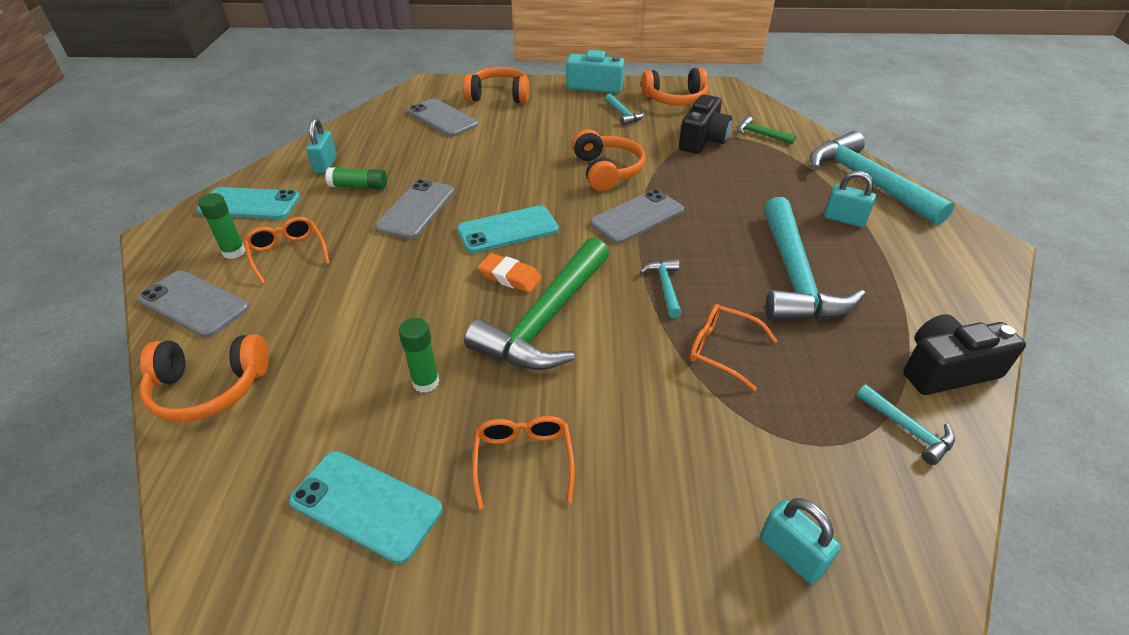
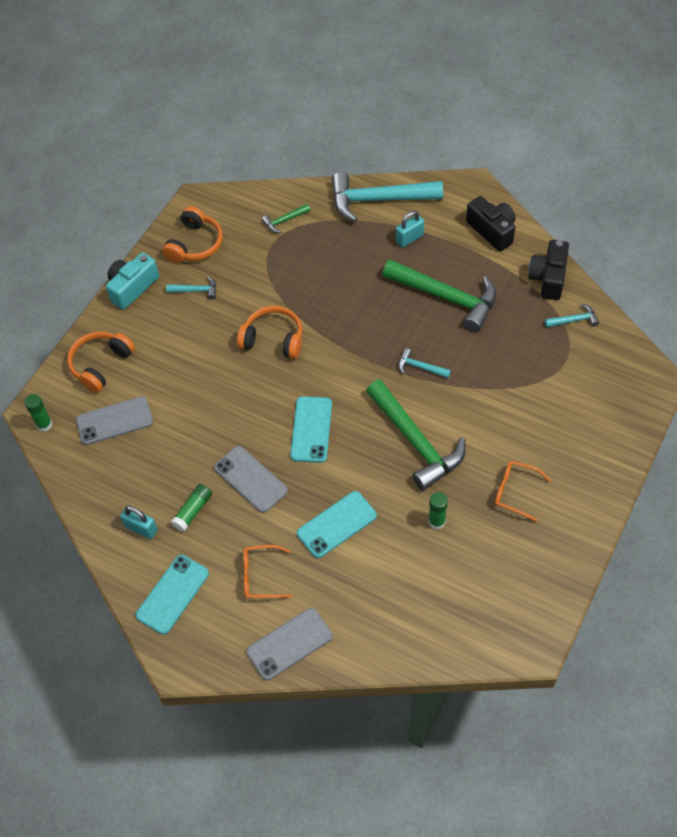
camera: 60 degrees left, 15 degrees up
orange headphones [139,334,269,422] -> none
green glue stick [198,193,245,259] -> green glue stick moved to [24,394,53,432]
turquoise phone [289,451,442,564] -> turquoise phone moved to [297,491,377,558]
orange eraser [478,253,542,293] -> none
grey phone [590,189,684,244] -> none
black camera [679,94,732,154] -> black camera moved to [466,196,516,251]
orange glasses [690,304,777,391] -> none
turquoise padlock [760,498,841,584] -> none
turquoise hammer [764,197,865,321] -> green hammer [382,259,496,332]

